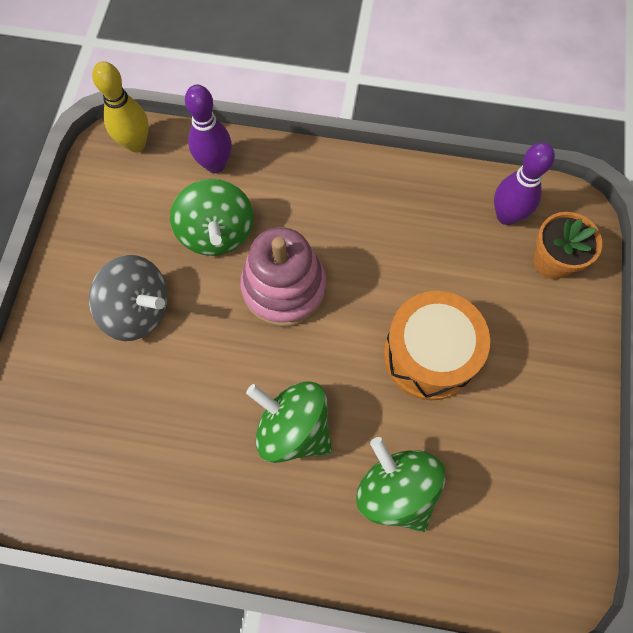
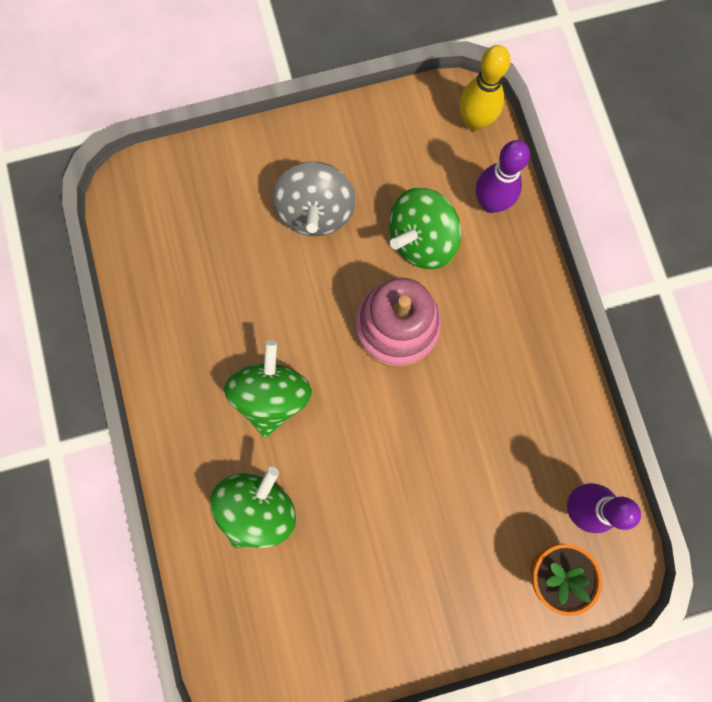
camera: 65 degrees right, 10 degrees up
orange drum [384,291,490,400] -> none

